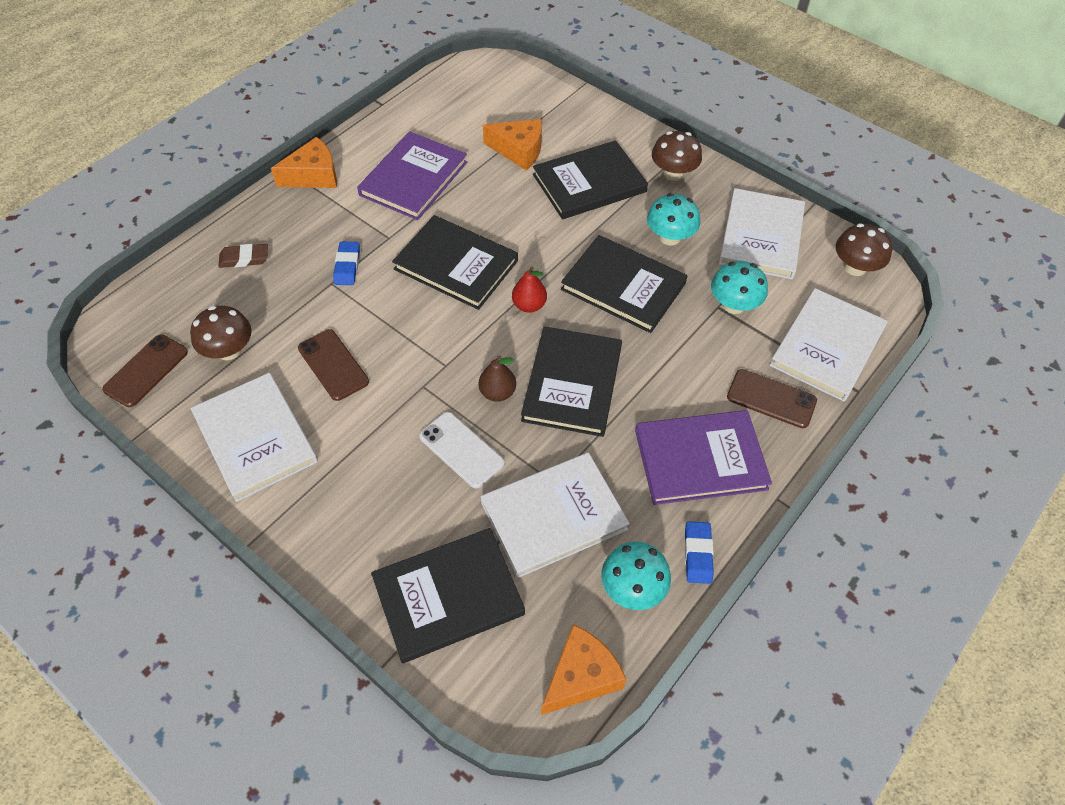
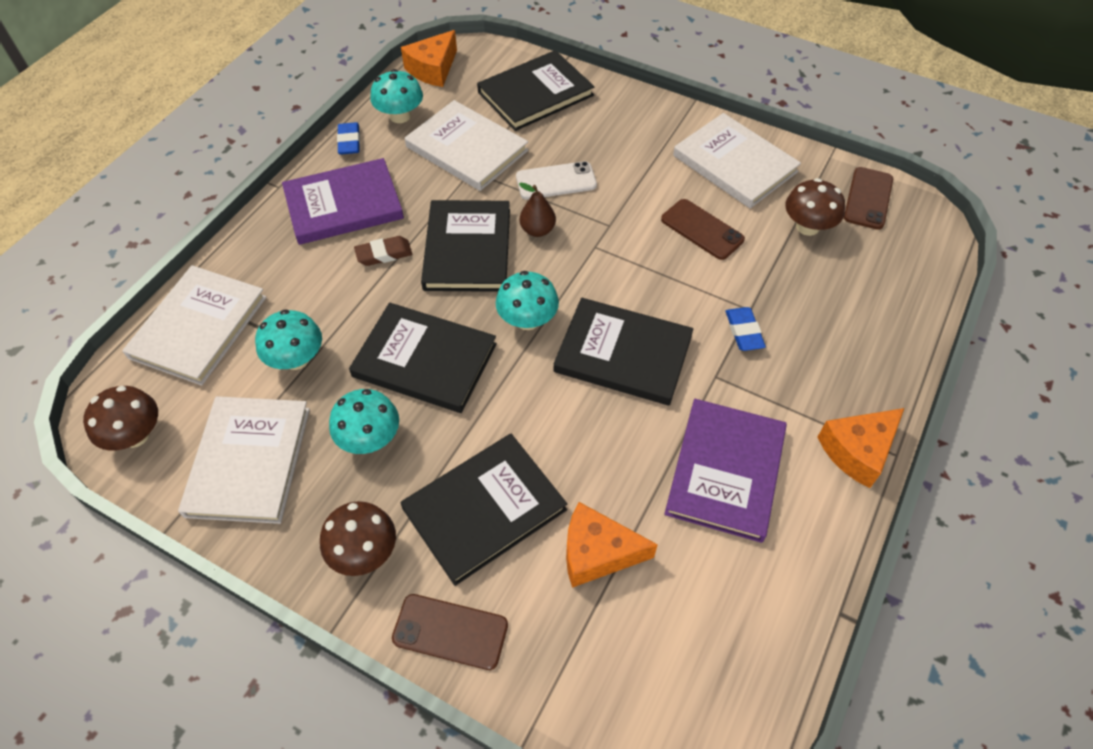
camera: 170 degrees right, 0 degrees up
brown eraser [218,244,268,268] -> brown eraser moved to [354,236,412,266]
white phone [419,412,505,488] -> white phone turned 45 degrees counterclockwise [516,161,597,200]
white book [481,452,630,578] -> white book turned 75 degrees clockwise [405,100,528,191]
red pear [512,267,547,313] -> turquoise mushroom [496,271,559,330]
brown phone [727,369,817,428] -> brown phone moved to [392,594,508,670]

